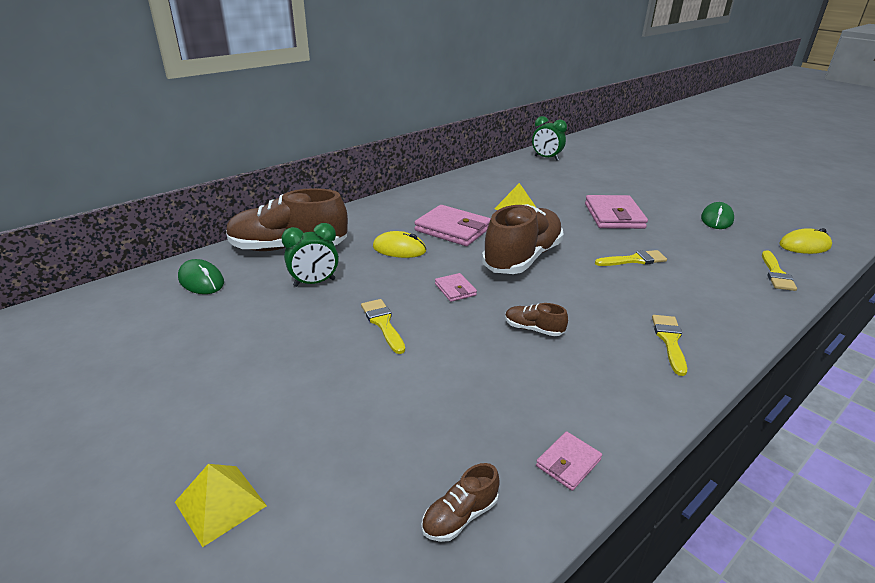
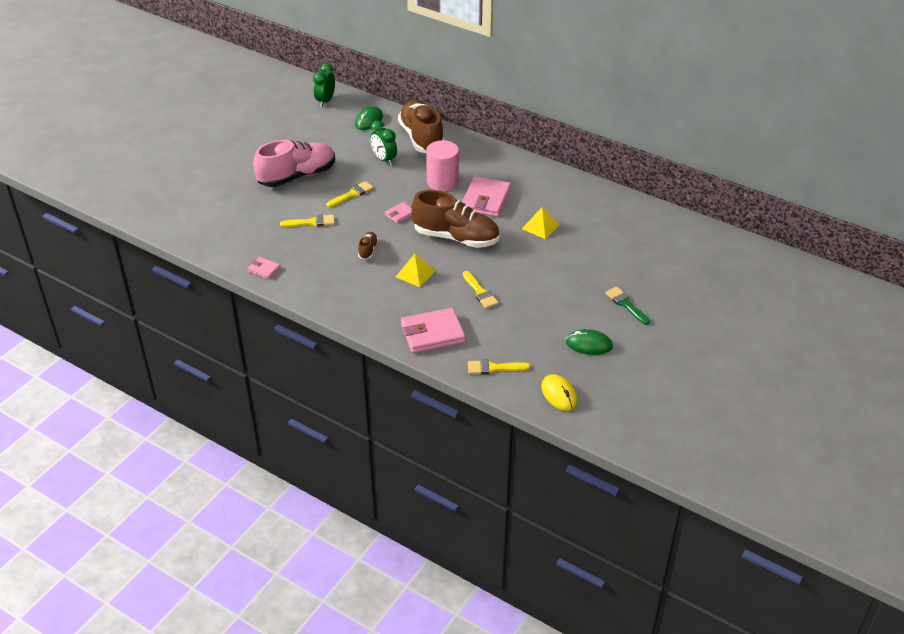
camera: 75 degrees right, 10 degrees up
yellow pyramid [175,464,267,547] -> yellow pyramid moved to [396,254,435,287]
yellow mouse [373,231,426,258] -> pink cylinder [426,140,459,191]
brown shoe [421,463,500,542] -> none
green clock [532,116,567,161] -> green clock moved to [313,63,335,107]
pink wallet [585,195,648,229] -> pink wallet moved to [401,308,466,353]
yellow brush [652,315,687,376] -> yellow brush moved to [280,215,335,227]
none -> pink shoe [253,140,335,187]
none -> green brush [605,287,650,325]

